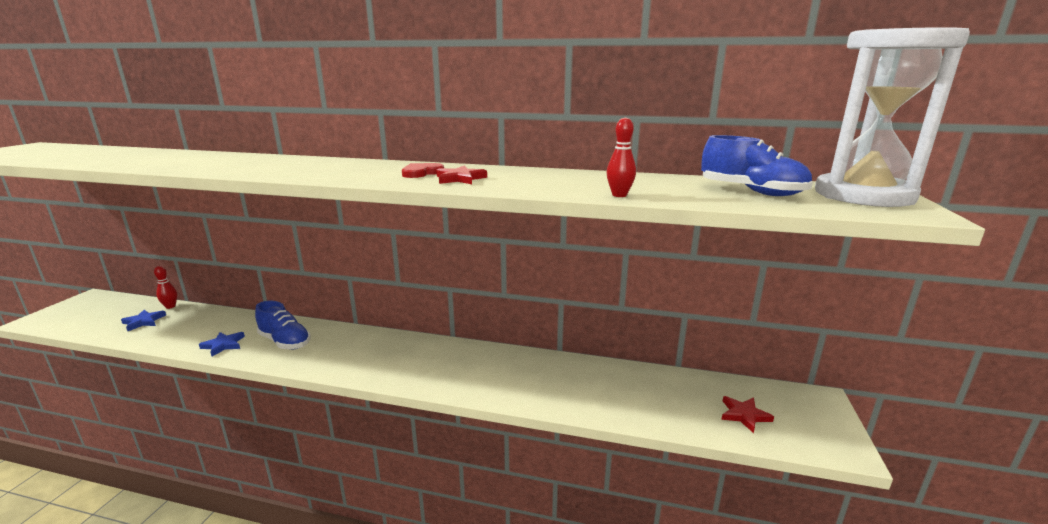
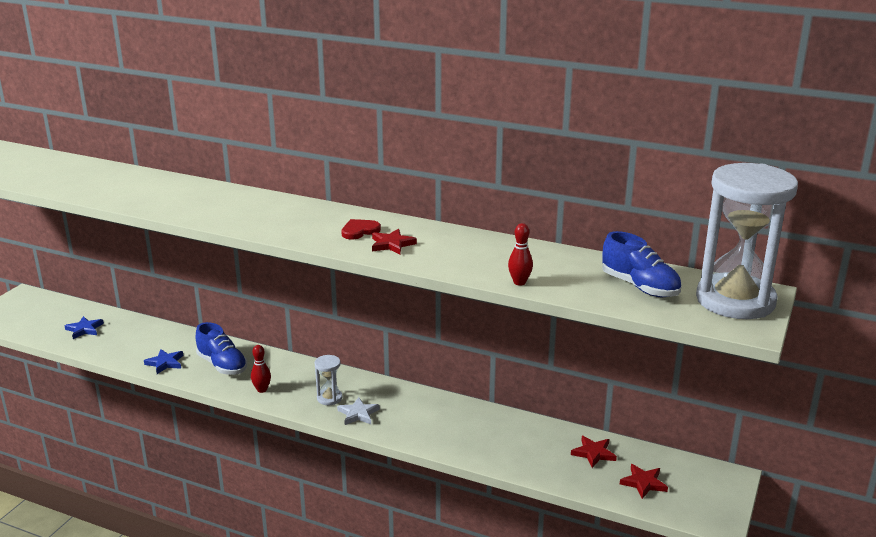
camera: 10 degrees right, 5 degrees up
red bowling pin [154,266,177,309] -> red bowling pin moved to [251,345,271,393]
none -> white hourglass [314,355,342,405]
none -> white star [337,397,380,425]
none -> red star [571,436,617,468]

